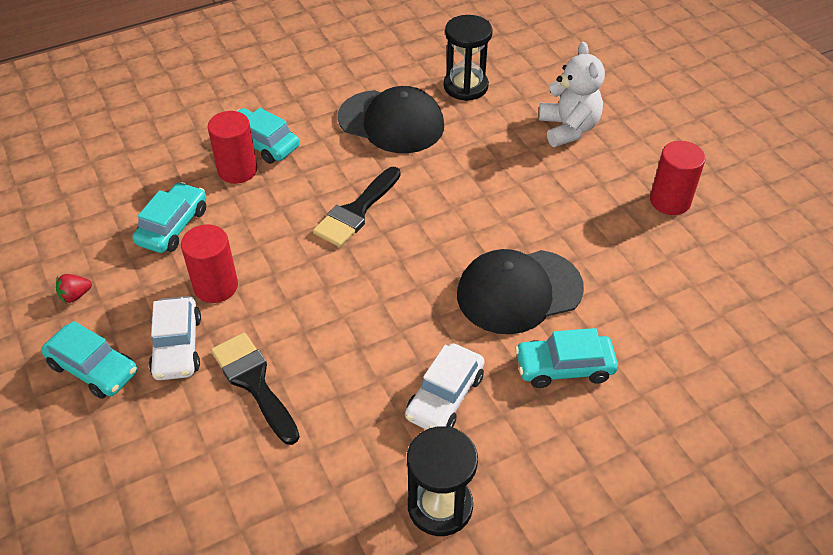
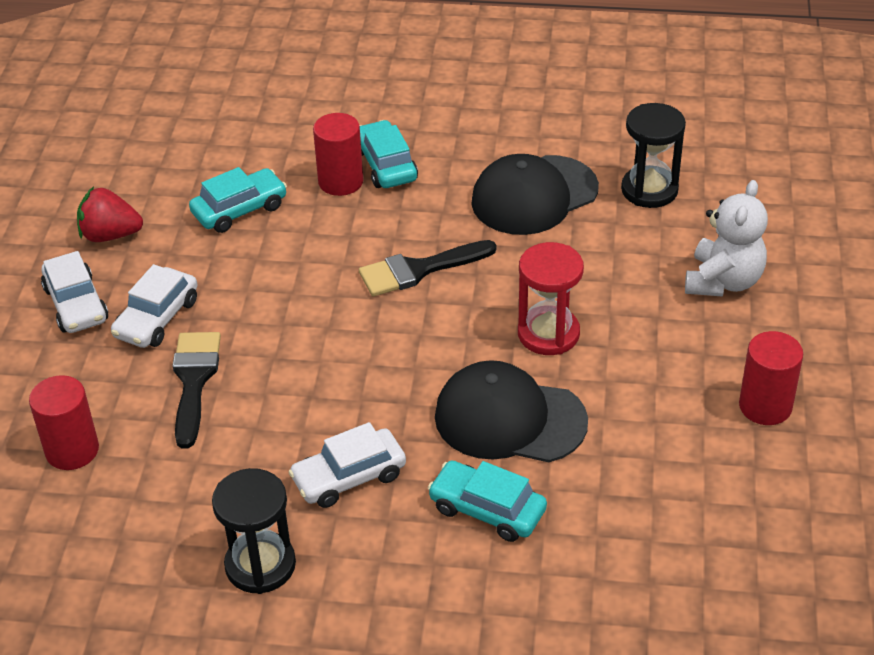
camera: 35 degrees right, 5 degrees down
turquoise car [41,321,137,399] -> white car [41,251,108,333]
red strawberry [56,274,92,303] -> red strawberry [77,186,143,242], size x1.81
red cylinder [181,225,238,303] -> red cylinder moved to [29,375,99,470]
black cap [338,86,444,153] -> black cap turned 90 degrees clockwise [471,154,599,235]
none -> red hourglass [518,242,584,355]

